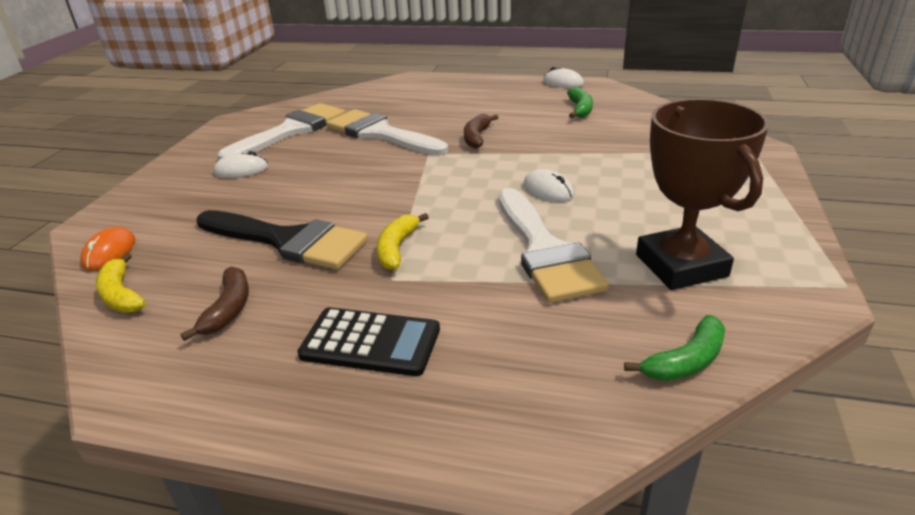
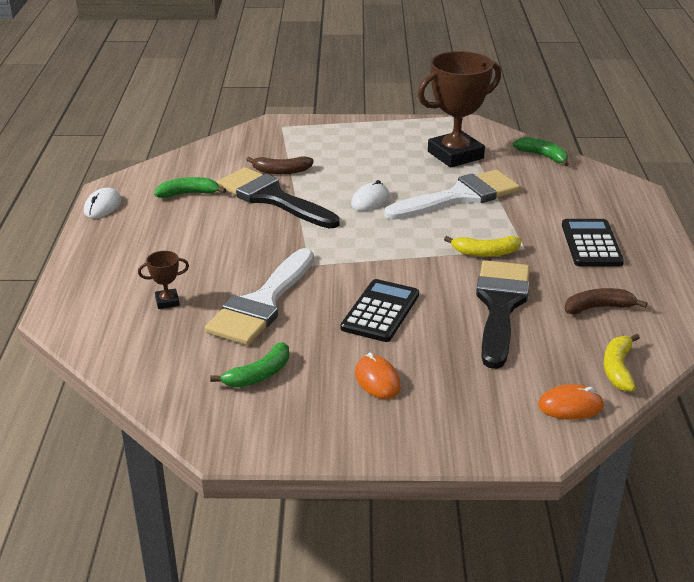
camera: 105 degrees left, 0 degrees up
yellow banana [96,253,146,313] -> yellow banana turned 150 degrees clockwise [603,334,640,392]
white mouse [214,151,268,178] -> orange mouse [355,352,401,399]
white brush [217,103,346,160] -> green banana [210,342,289,388]
brown banana [464,114,498,148] -> brown banana moved to [246,156,314,174]
none -> brown trophy [138,251,189,309]
none -> black brush [217,167,340,229]
none -> black calculator [341,279,419,342]

